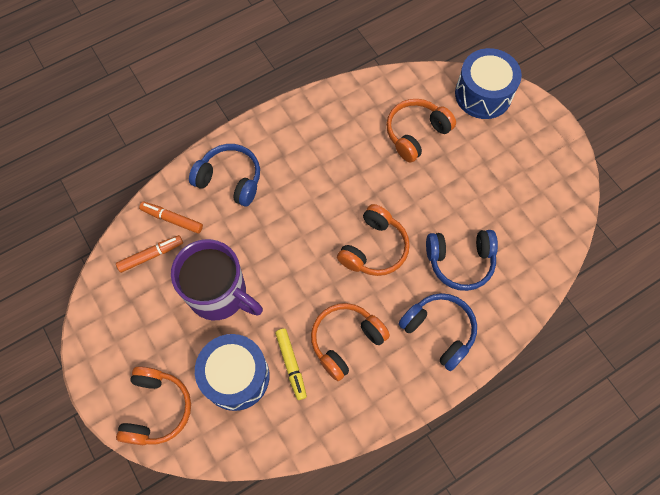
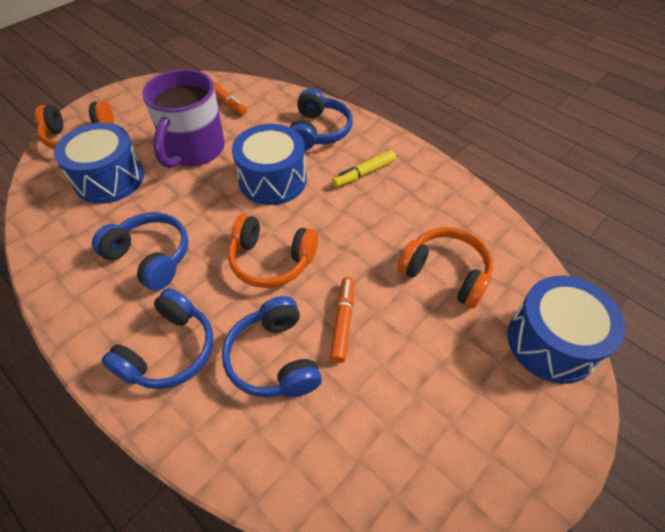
camera: 75 degrees right, 15 degrees down
orange marker [139,202,203,234] -> orange marker moved to [330,277,354,363]
yellow marker [275,329,307,400] -> yellow marker moved to [332,150,396,187]
orange headphones [311,303,390,381] -> blue headphones [92,212,188,290]
none -> blue drum [232,124,307,205]

